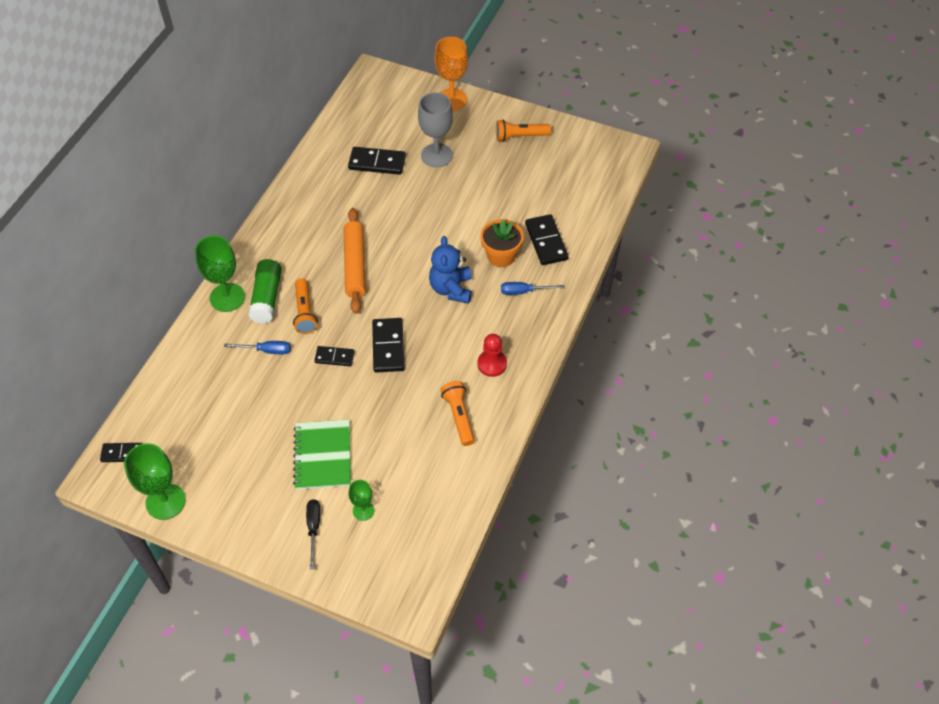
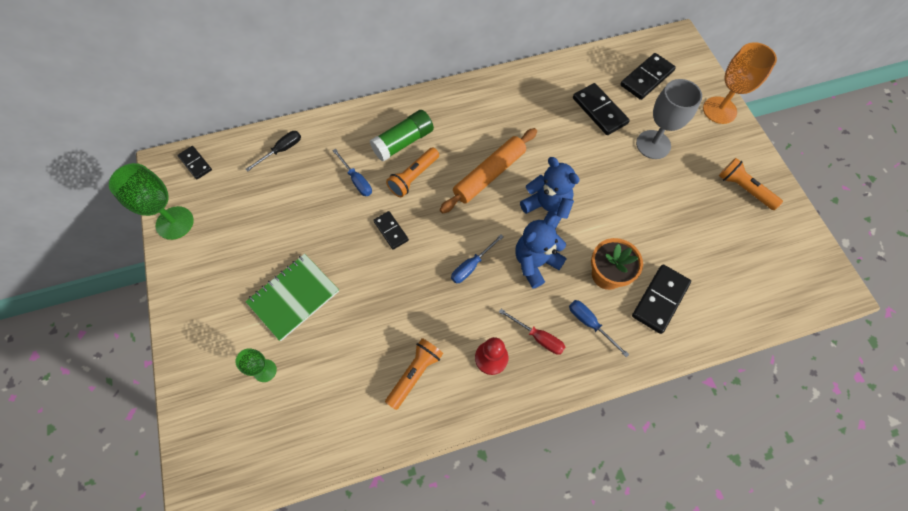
camera: 50 degrees right, 10 degrees up
green goblet [195,236,245,312] -> none
black screwdriver [306,499,320,570] -> black screwdriver moved to [246,131,301,172]
black domino [372,318,405,373] -> black domino moved to [621,53,676,100]
none -> blue screwdriver [451,234,504,283]
none -> red screwdriver [499,309,565,355]
none -> blue teddy bear [520,157,580,229]

